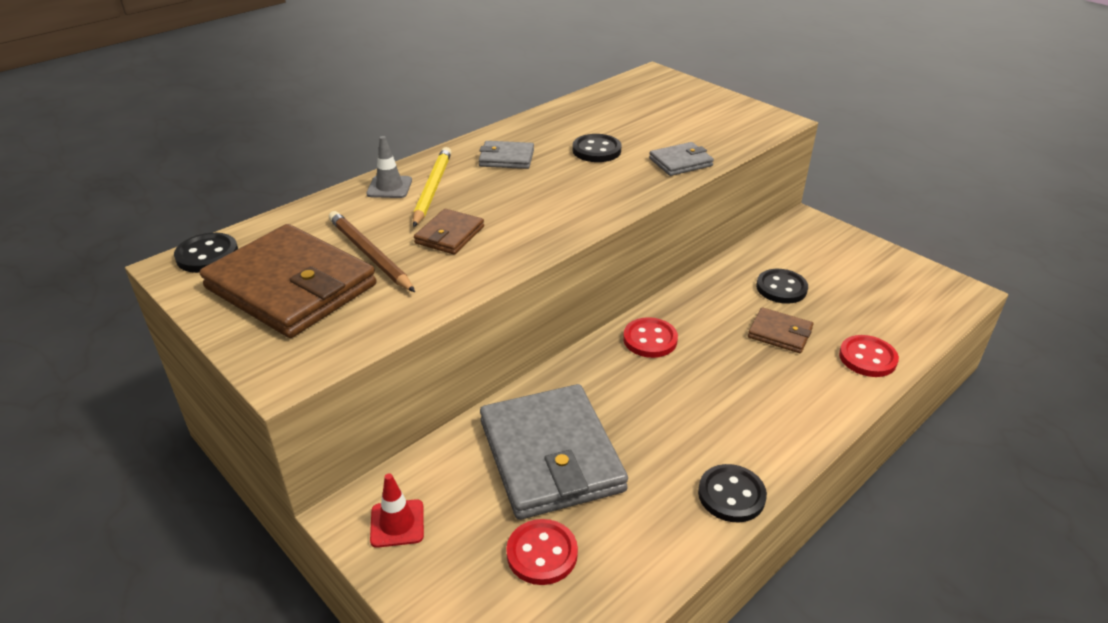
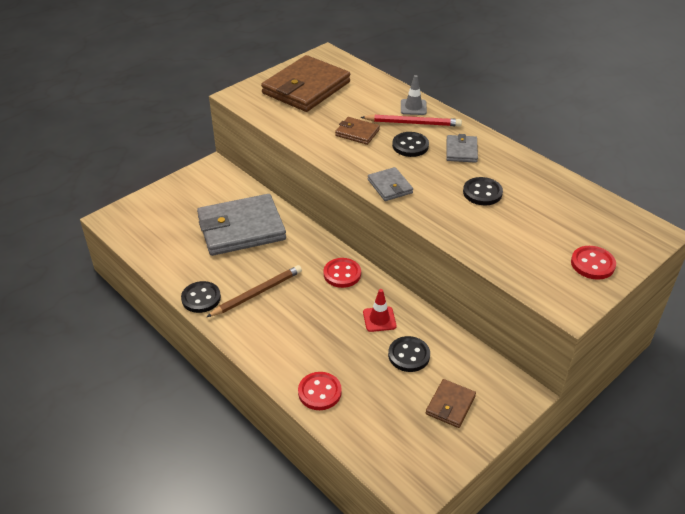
camera: 90 degrees right, 5 degrees up
black button [174,233,238,273] -> black button moved to [392,132,429,157]
brown pencil [329,211,415,292] -> brown pencil moved to [207,265,302,317]
red traffic cone [370,473,424,548] -> red traffic cone moved to [363,289,396,332]
yellow pencil [413,147,451,227] -> red pencil [361,114,462,127]
red button [506,519,578,585] -> red button moved to [571,246,616,280]
grey wallet [649,142,714,176] -> grey wallet moved to [368,167,413,201]
brown wallet [748,307,813,353] -> brown wallet moved to [426,379,476,428]

